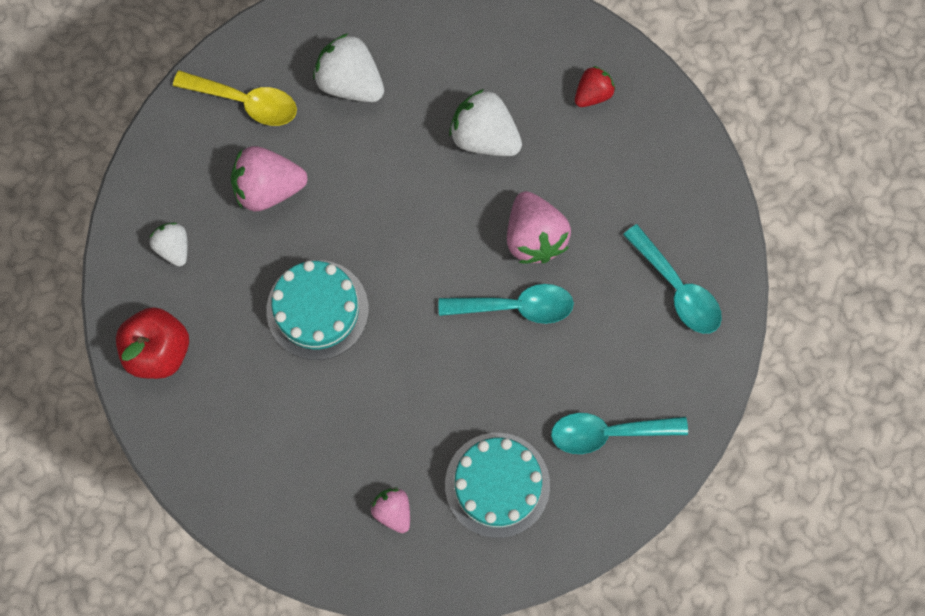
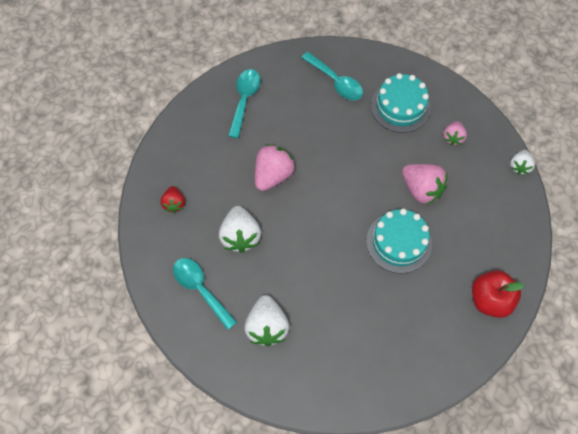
camera: 130 degrees left, 10 degrees down
white strawberry [149,223,188,266] -> white strawberry moved to [510,150,535,175]
yellow spoon [173,70,297,126] -> none
pink strawberry [231,146,308,211] -> pink strawberry moved to [402,164,448,205]
turquoise spoon [439,284,574,324] -> turquoise spoon moved to [173,258,237,330]
red strawberry [575,66,615,107] -> red strawberry turned 105 degrees counterclockwise [161,186,185,213]

